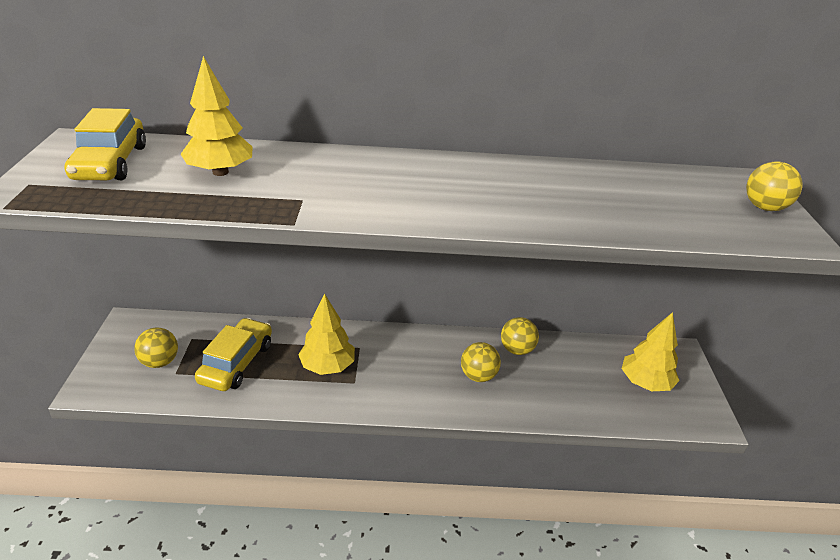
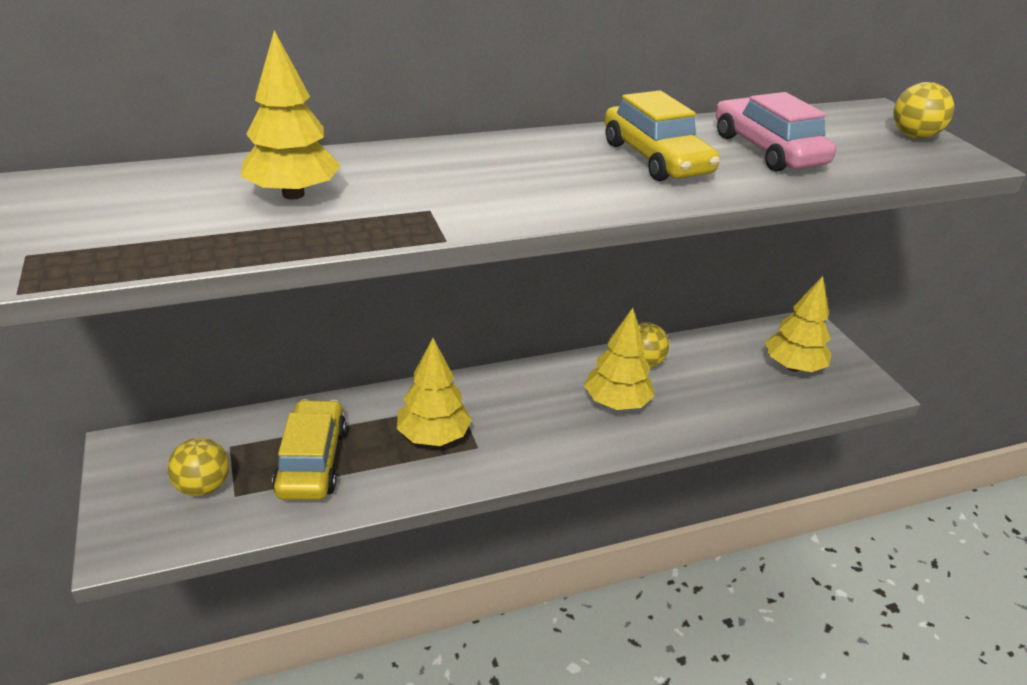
camera: 20 degrees left, 0 degrees up
yellow car [65,108,146,180] -> yellow car moved to [605,90,720,181]
yellow ball [461,342,501,382] -> yellow tree [584,308,654,410]
none -> pink car [716,92,836,171]

